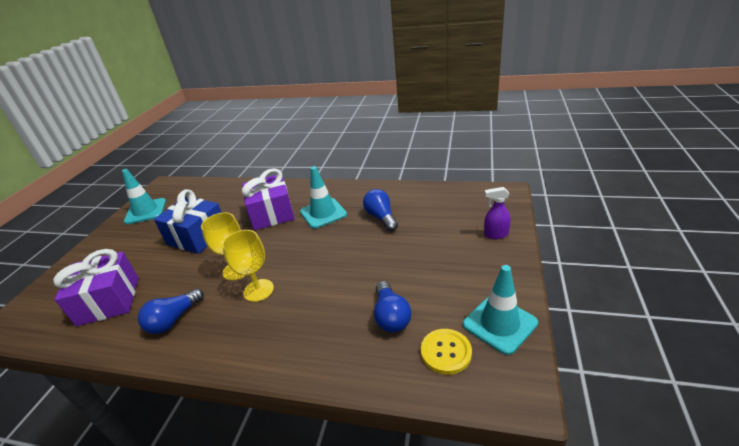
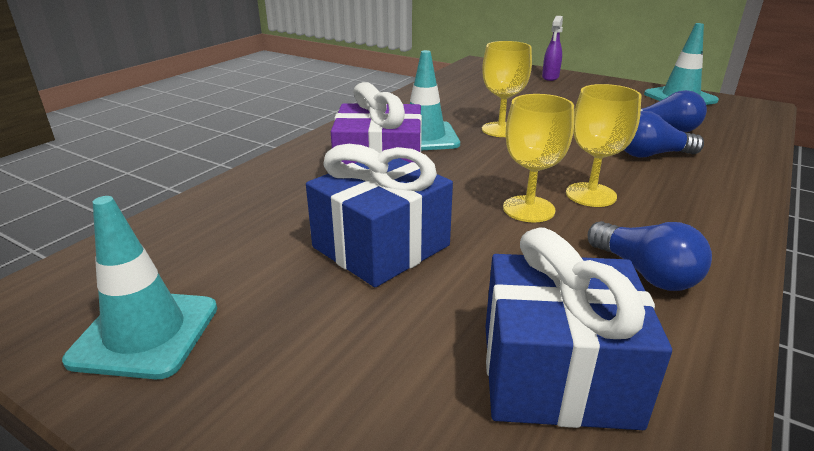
camera: 75 degrees left, 5 degrees down
purple gift [53,249,139,326] -> blue gift [485,228,672,430]
blue light bulb [363,189,398,231] -> blue light bulb moved to [624,111,704,158]
yellow button [421,329,472,375] -> none
none -> yellow goblet [482,41,532,137]

